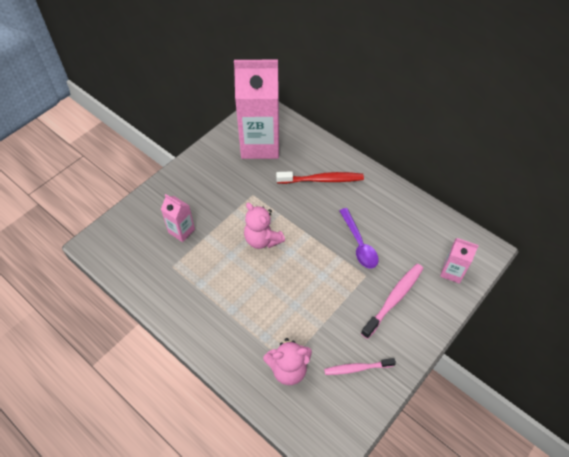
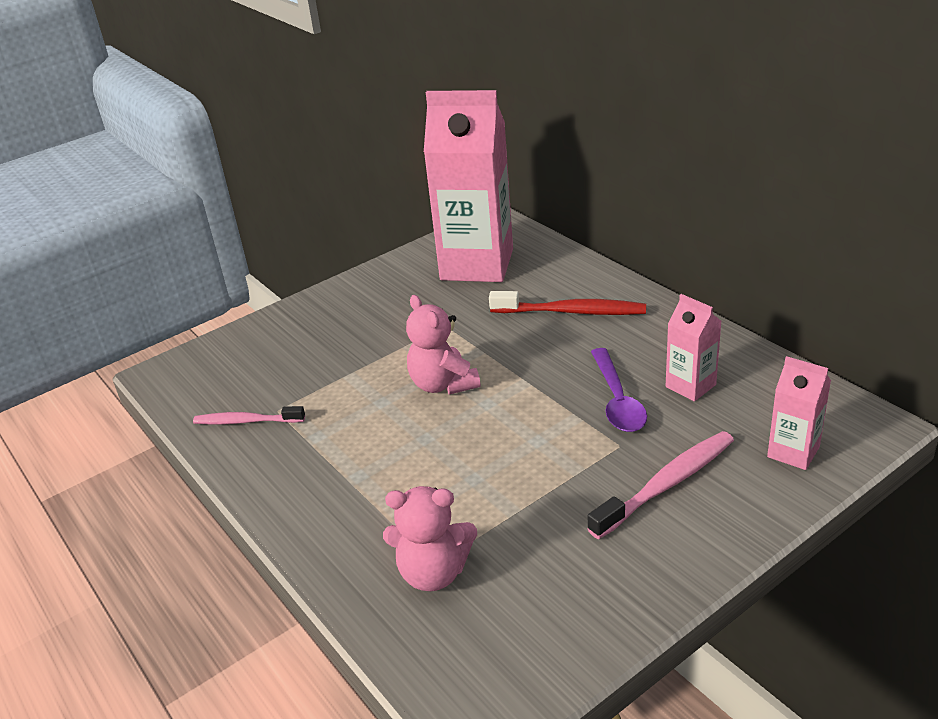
camera: 15 degrees right, 20 degrees down
pink carton [161,194,195,242] -> pink carton moved to [666,294,722,401]
pink toothbrush [324,358,396,375] -> pink toothbrush moved to [193,406,305,425]

